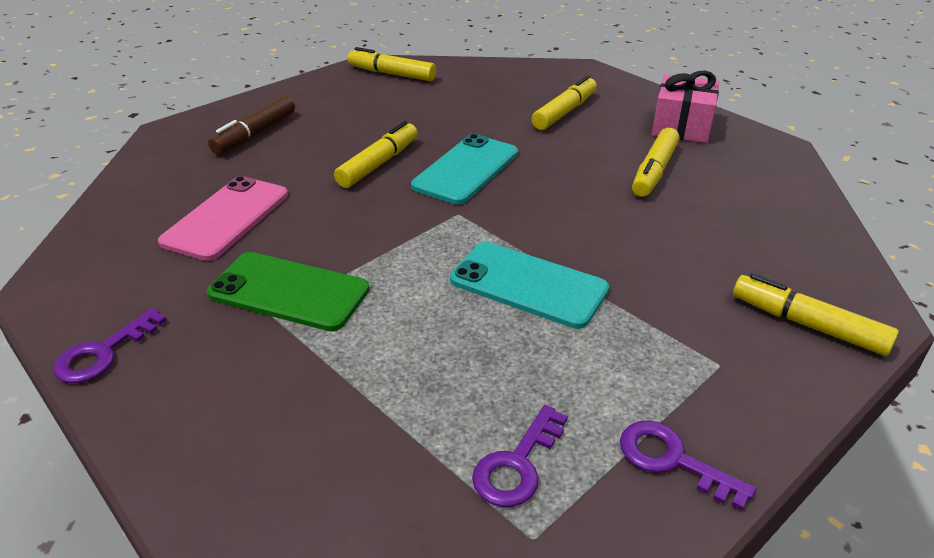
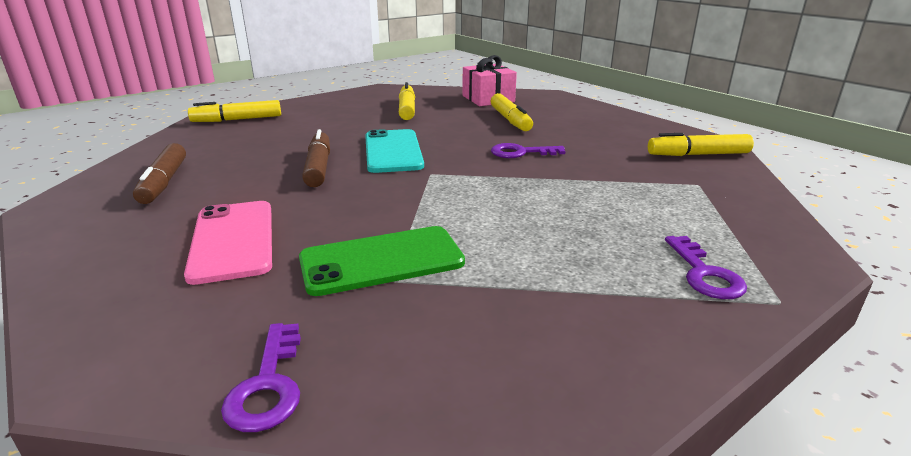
camera: 40 degrees left, 10 degrees down
yellow marker [334,121,417,188] -> brown marker [302,129,330,187]
turquoise phone [450,242,609,329] -> none
purple key [620,420,756,510] -> purple key moved to [491,143,565,158]

